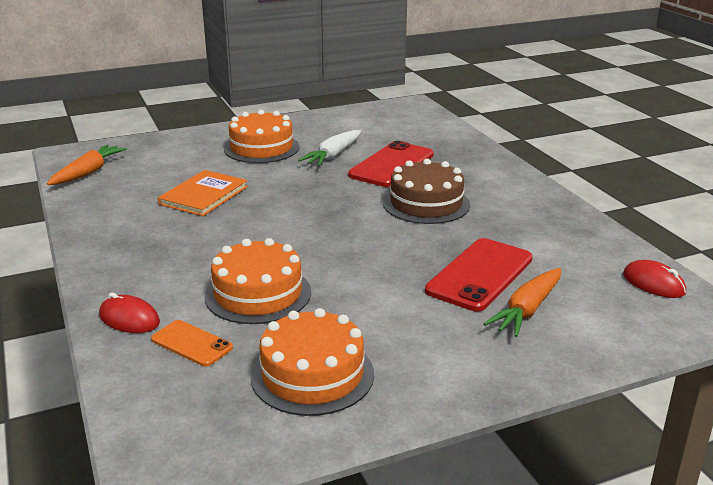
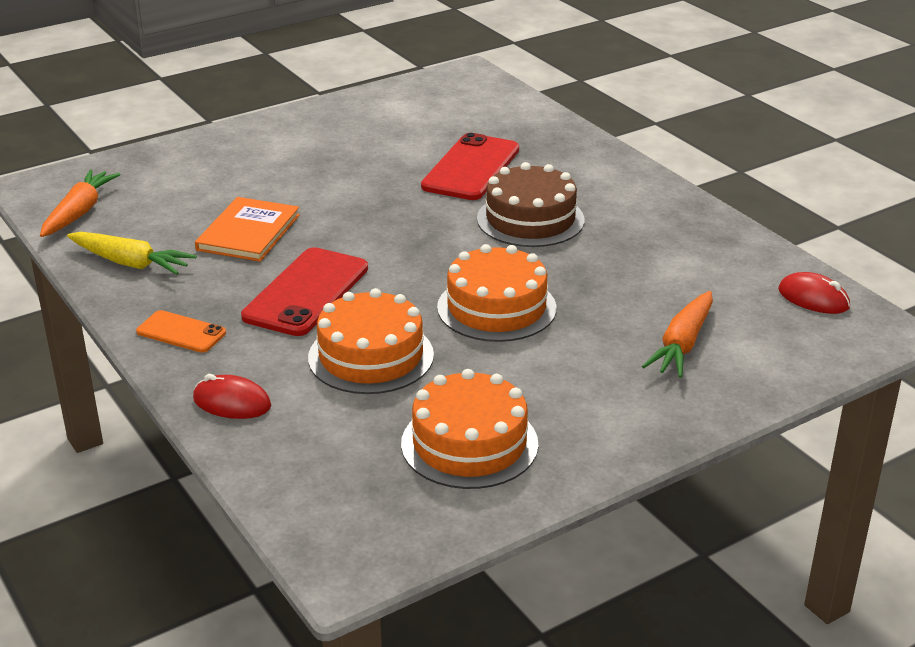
camera: 10 degrees left, 5 degrees up
orange phone [151,320,233,366] -> orange phone moved to [136,310,226,353]
orange cake [224,110,300,163] -> orange cake moved to [437,244,556,342]
white carrot [298,130,361,166] -> none
red phone [425,238,533,311] -> red phone moved to [241,247,368,336]
none -> yellow carrot [67,232,196,275]

